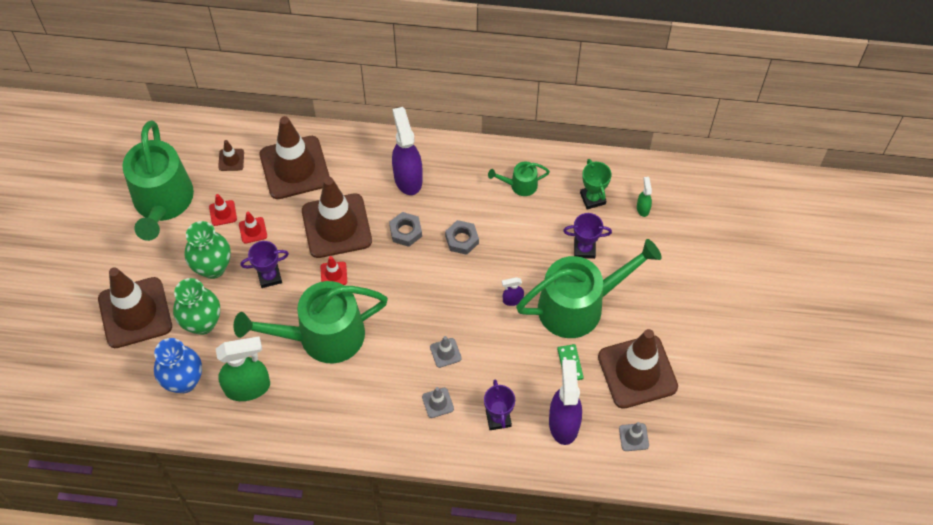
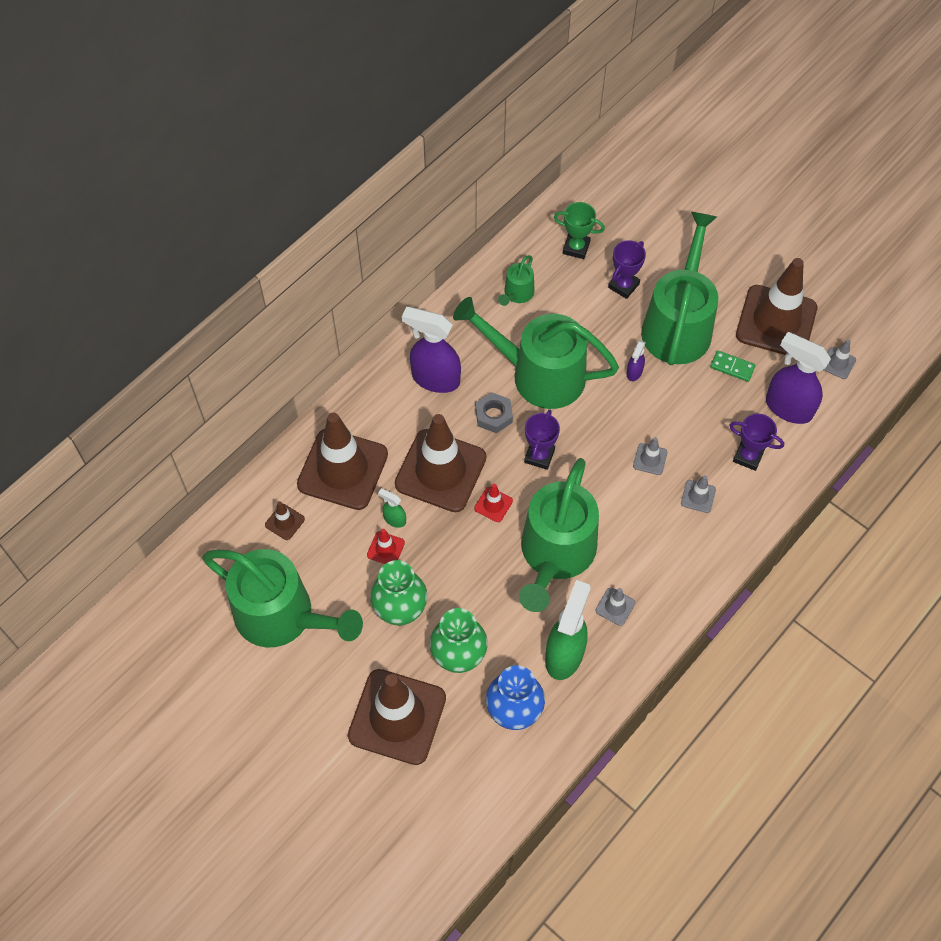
camera: 55 degrees left, 0 degrees up
red traffic cone [209,194,237,226] -> none
purple trophy [241,241,289,288] -> purple trophy moved to [524,410,560,470]
grey nut [445,220,479,255] -> green watering can [453,297,619,409]
green spray bottle [637,177,652,217] -> green spray bottle moved to [378,488,406,528]
none -> grey traffic cone [595,588,635,626]

